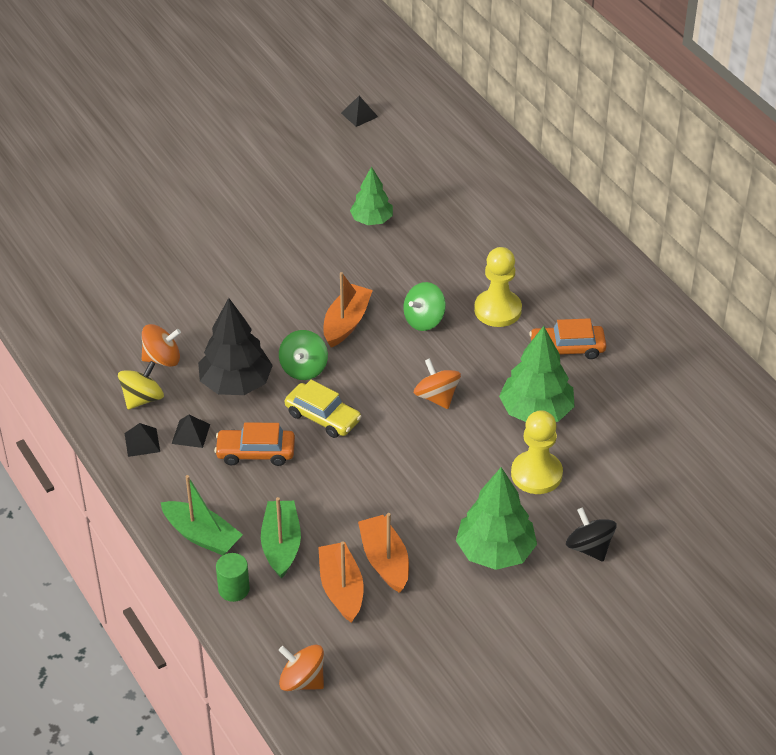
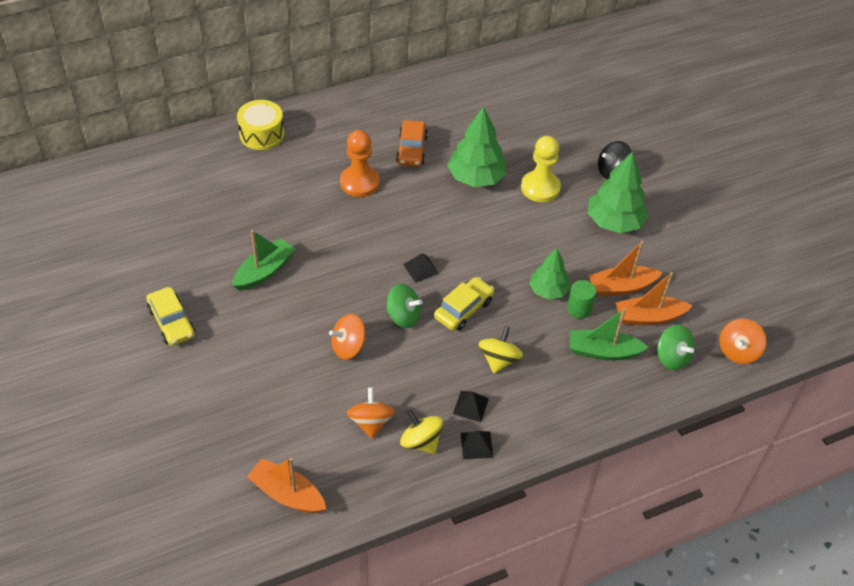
camera: 85 degrees left, 5 degrees up
green boat [161,475,243,555] -> green boat moved to [233,230,295,291]
black tree [198,298,273,395] -> none
orange car [214,422,295,466] -> yellow spinning top [479,326,523,374]
green cylinder [216,553,250,602] -> green cylinder moved to [567,280,596,319]
orange boat [323,272,373,347] -> orange boat moved to [247,458,326,513]
black pyramid [341,96,378,127] -> black pyramid moved to [403,253,439,283]
green tree [350,166,393,225] -> green tree moved to [529,248,570,299]
green spinning top [403,282,446,331] -> green spinning top moved to [657,325,695,370]
orange spinning top [414,358,461,409] -> orange spinning top moved to [329,314,367,359]
yellow pawn [474,247,522,327] -> orange pawn [340,130,380,197]
none -> yellow car [146,287,195,346]
none -> yellow drum [237,100,284,150]

